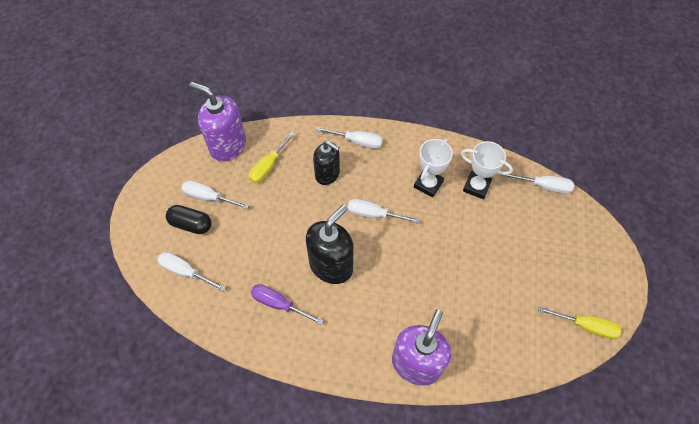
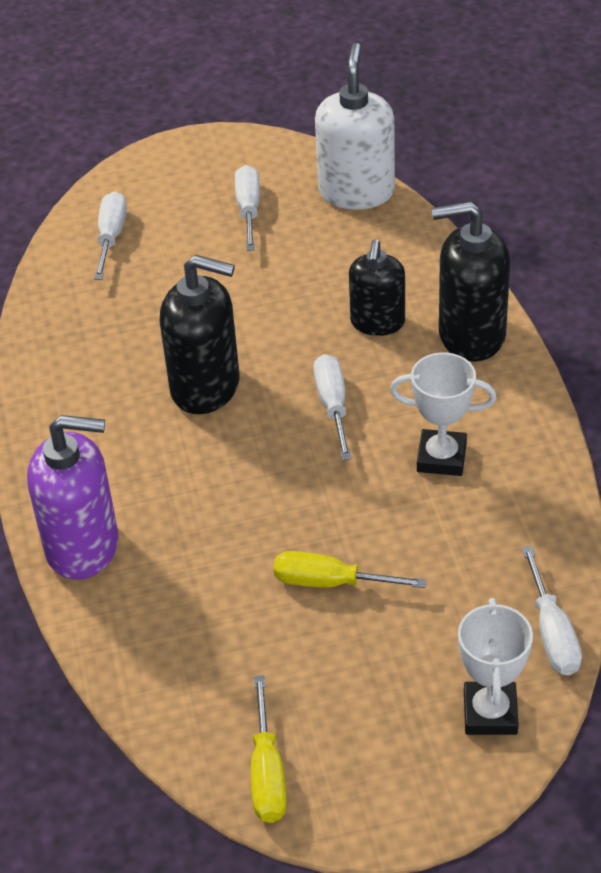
camera: 70 degrees right, 15 degrees down
black capsule [166,205,211,234] -> none
purple soap dispenser [190,82,246,162] -> white soap dispenser [315,43,395,210]
yellow screwdriver [248,132,295,183] -> yellow screwdriver moved to [274,551,427,588]
purple screwdriver [251,284,324,325] -> none
white screwdriver [316,127,383,149] -> black soap dispenser [432,201,510,362]
white trophy [461,141,513,199] -> white trophy moved to [458,598,533,735]

